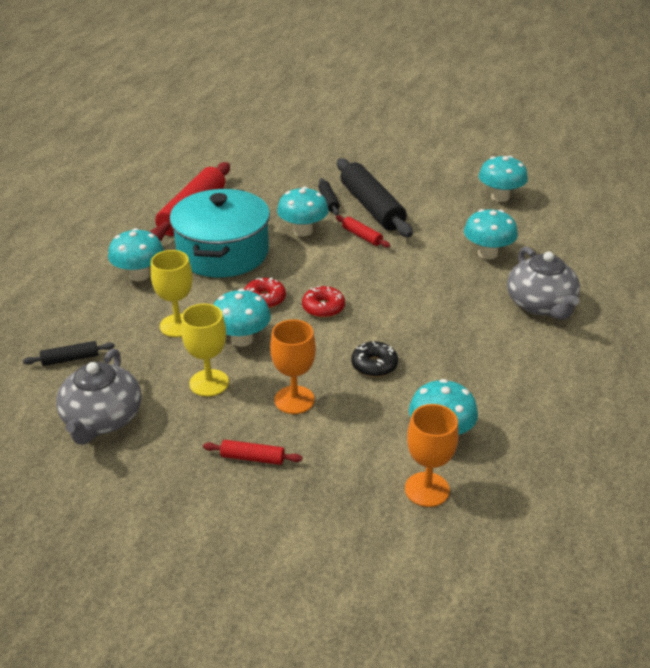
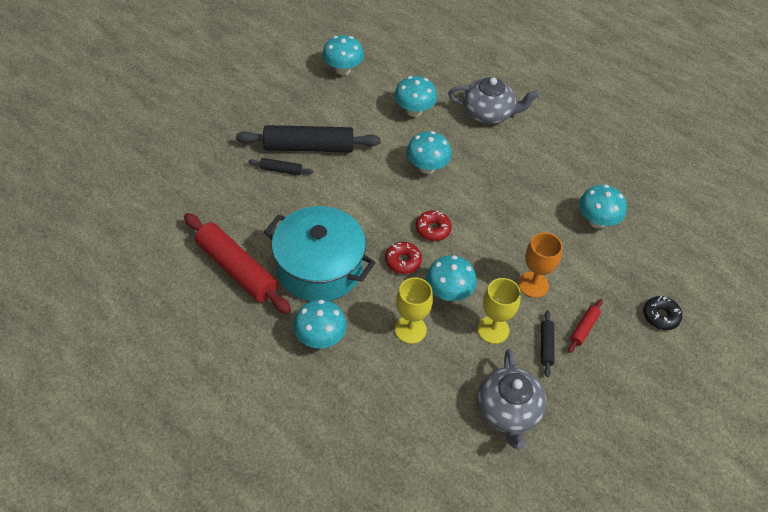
camera: 70 degrees left, 15 degrees up
black rolling pin [23,341,115,366] -> black rolling pin moved to [541,310,554,377]
grey teapot [56,349,142,445] -> grey teapot turned 60 degrees clockwise [477,349,547,449]
turquoise mushroom [277,187,329,236] -> turquoise mushroom moved to [406,131,452,174]
red rolling pin [336,215,390,248] -> none
black donut [351,341,398,377] -> black donut moved to [643,296,682,330]
orange goblet [405,404,459,507] -> none

